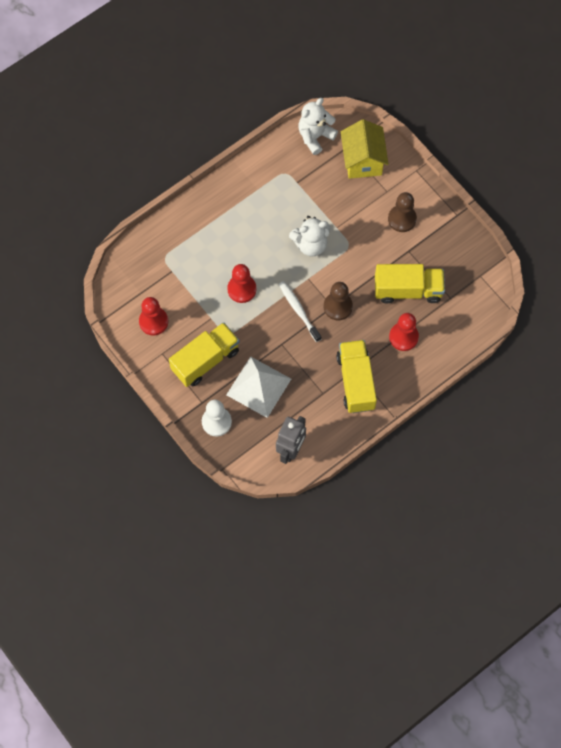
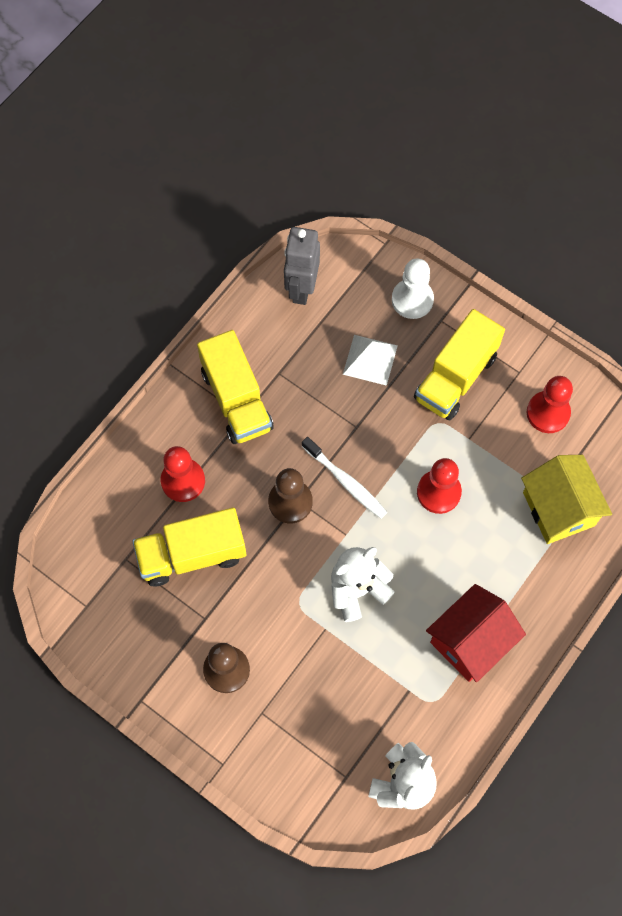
camera: 165 degrees right, 0 degrees up
white pyramid [226,356,291,418] -> white pyramid [343,335,398,386], size x0.66
yellow house [341,119,388,179] -> yellow house moved to [521,455,612,544]
none -> red house [426,584,526,682]

